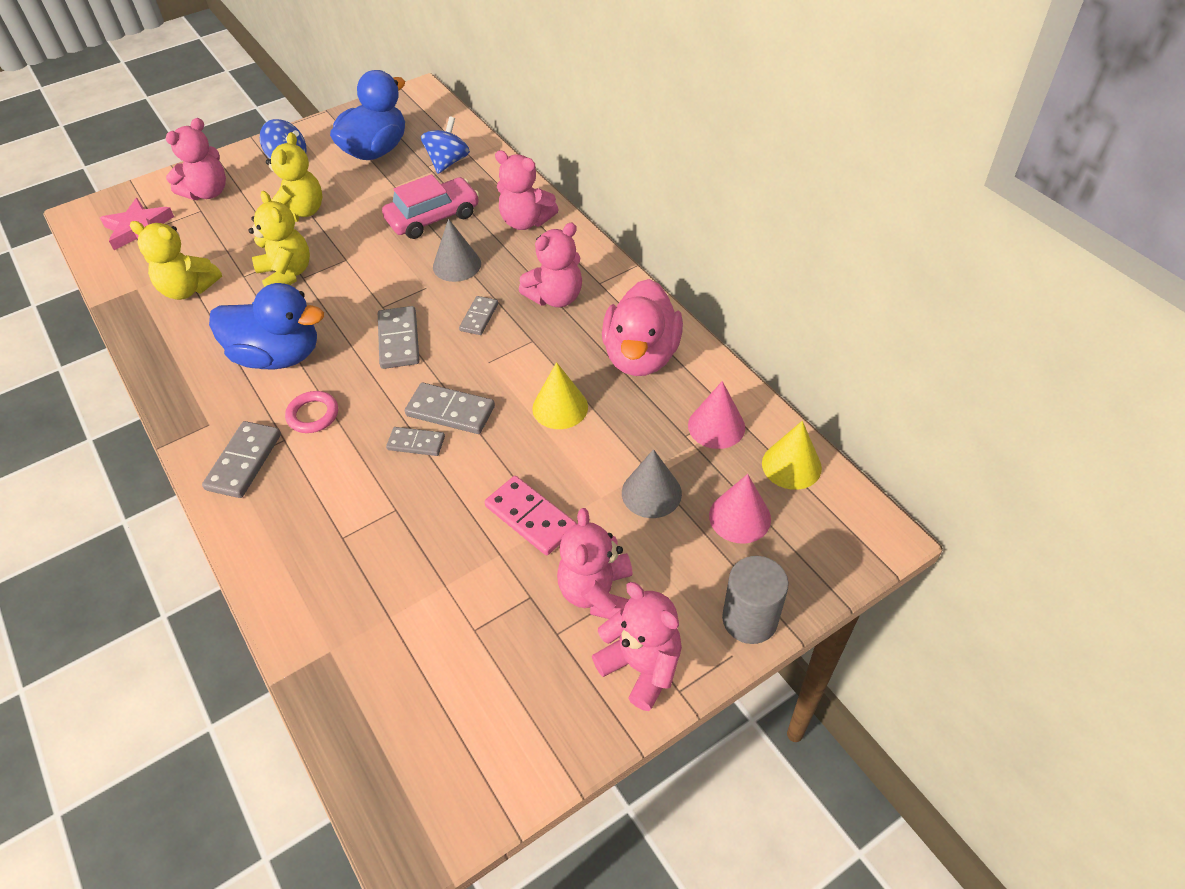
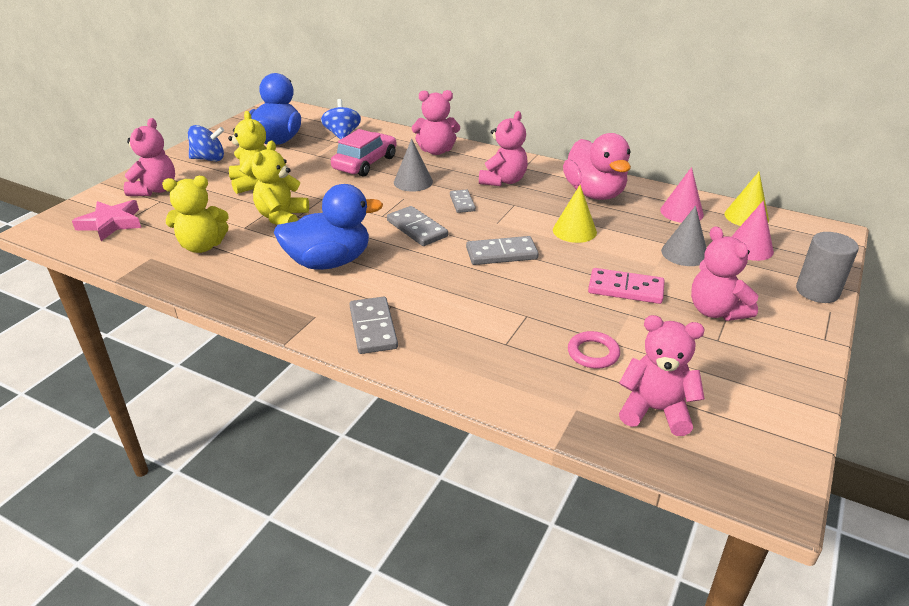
camera: 30 degrees left, 15 degrees down
yellow teddy bear [248,191,310,287] -> yellow teddy bear turned 105 degrees counterclockwise [251,140,309,225]
pink ring [285,391,338,433] -> pink ring moved to [568,331,620,369]
grey domino [386,427,445,456] -> none
pink teddy bear [592,582,682,711] -> pink teddy bear moved to [619,315,705,436]

